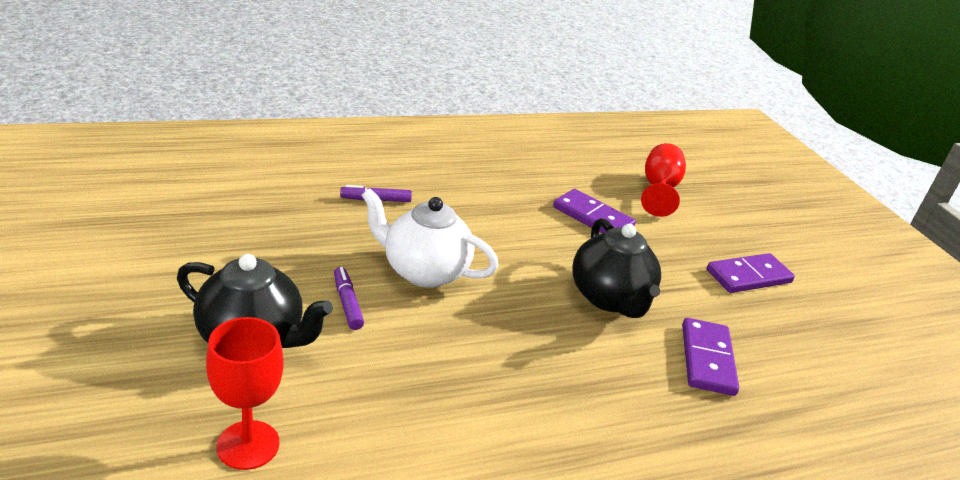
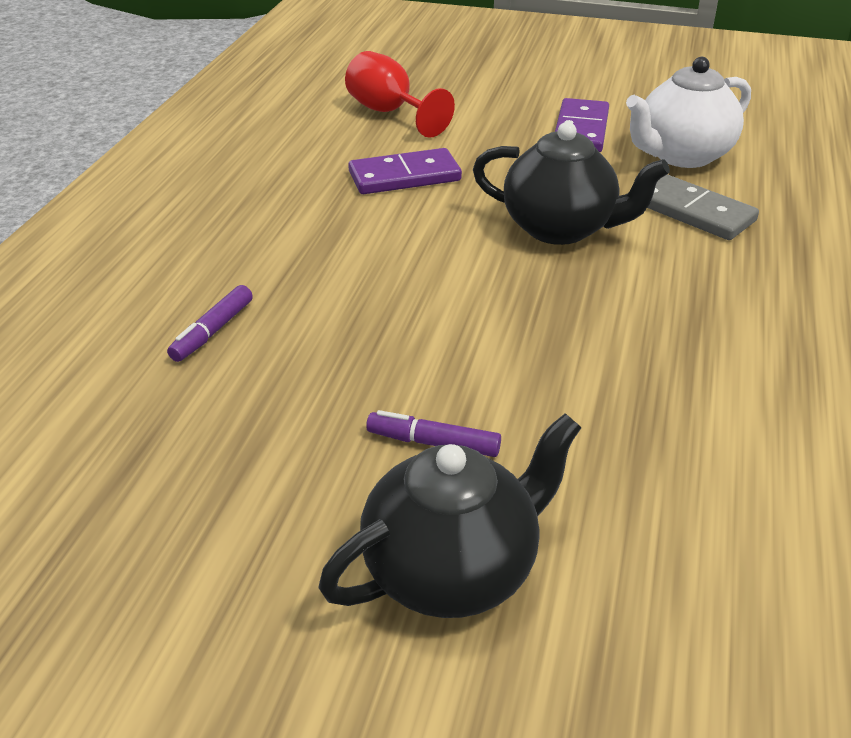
camera: 50 degrees left, 5 degrees up
red goblet [206,317,284,470] -> none
white teapot [362,188,499,288] -> white teapot moved to [626,57,751,168]
purple domino [682,318,739,396] -> grey domino [647,174,759,240]

